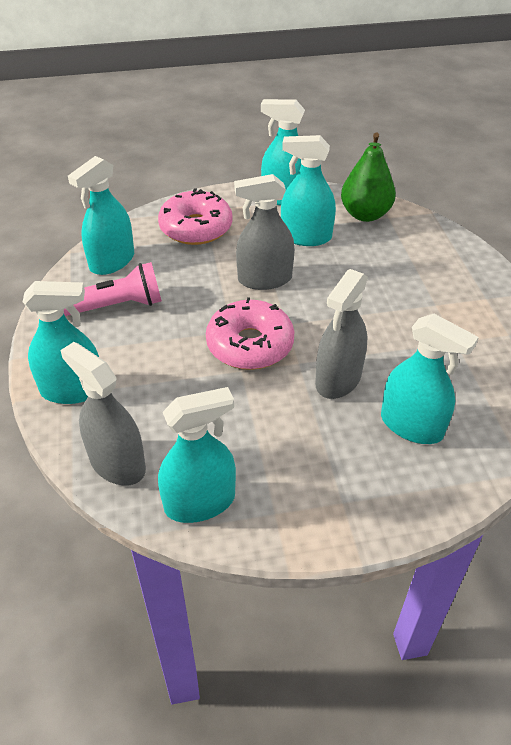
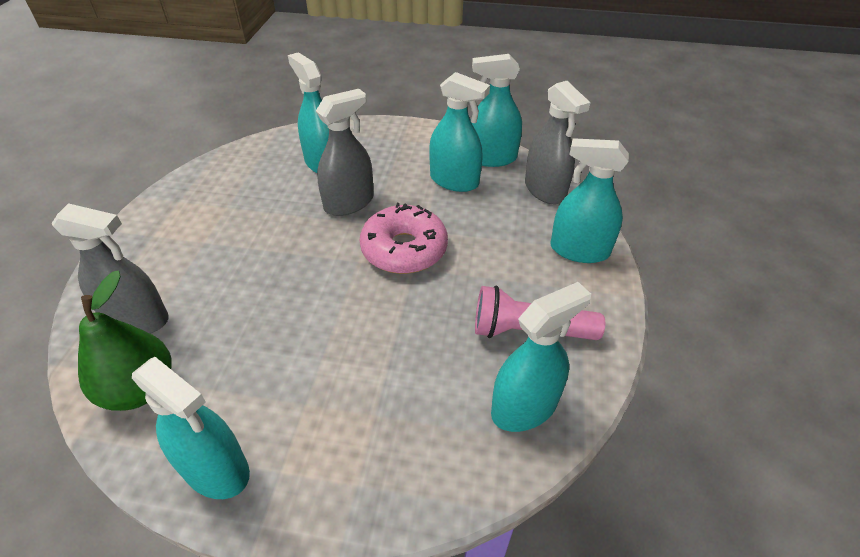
camera: 160 degrees left, 0 degrees up
pink donut [158,188,233,245] -> none
grey spray bottle [234,174,294,290] -> grey spray bottle moved to [52,203,169,333]
turquoise spray bottle [281,135,336,246] -> turquoise spray bottle moved to [429,72,490,192]

